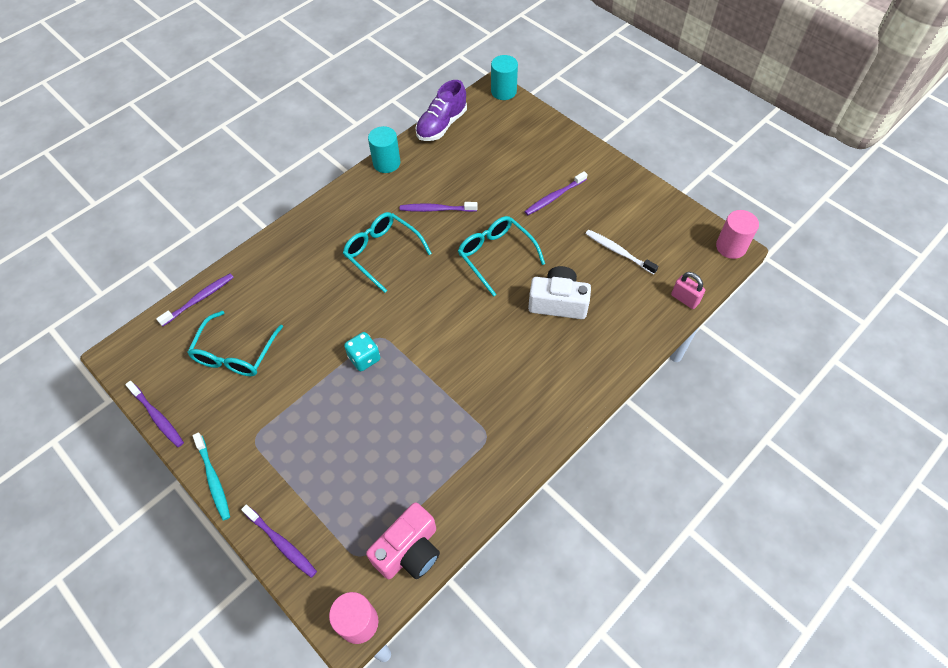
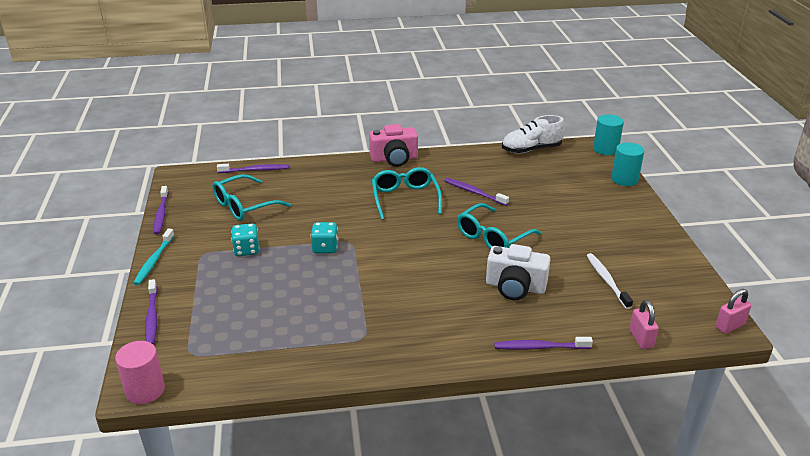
camera: 35 degrees right, 25 degrees down
pink camera [366,502,440,579] -> pink camera moved to [369,124,418,167]
turquoise cylinder [368,126,400,173] -> turquoise cylinder moved to [611,142,644,186]
purple shoe [416,80,467,141] -> white shoe [502,115,565,153]
turquoise glasses [458,216,545,297] -> turquoise glasses turned 135 degrees counterclockwise [457,203,542,249]
purple toothbrush [524,171,588,215] -> purple toothbrush moved to [494,337,593,350]
white camera [528,266,591,319] -> white camera turned 150 degrees clockwise [486,244,551,300]
pink cylinder [716,210,759,259] -> pink padlock [716,289,751,334]
none -> turquoise dice [231,223,260,256]

